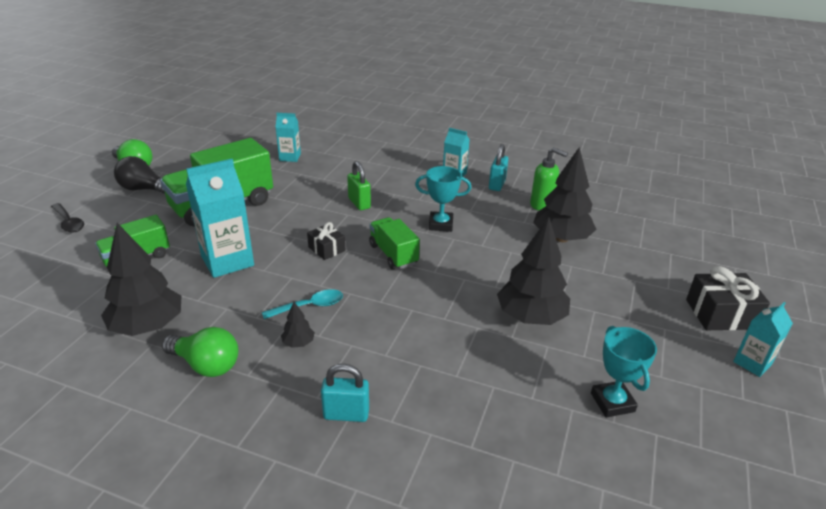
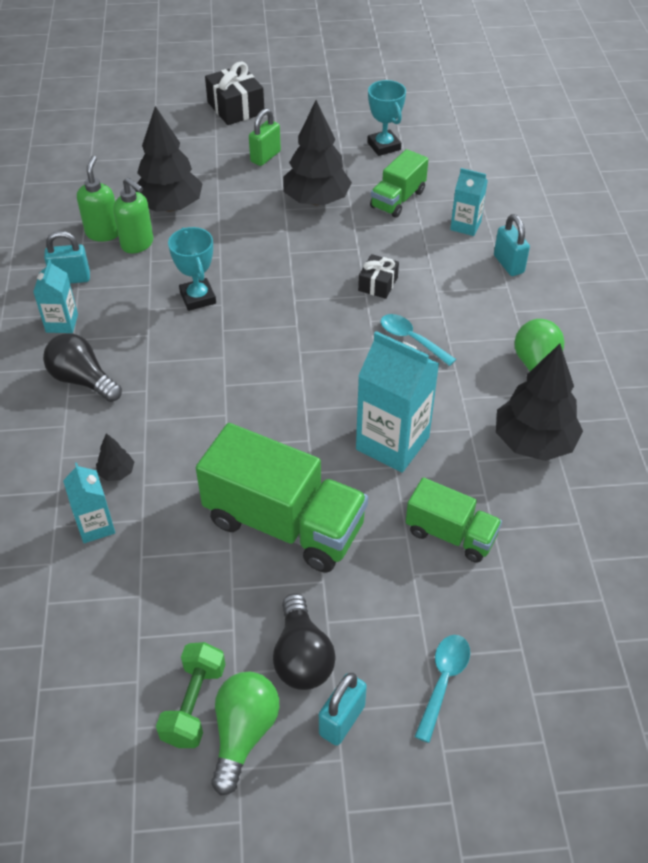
camera: 115 degrees left, 15 degrees up
black spoon [51,203,84,233] -> turquoise spoon [414,635,470,743]
black tree [281,302,315,348] -> black tree moved to [96,433,134,481]
black gift [307,222,345,260] -> black gift moved to [358,254,399,299]
green padlock [347,161,371,210] -> green padlock moved to [249,108,281,166]
green truck [369,217,420,270] -> green truck moved to [370,149,428,218]
turquoise trophy [591,326,657,417] -> turquoise trophy turned 75 degrees counterclockwise [367,80,406,156]
turquoise carton [733,302,793,377] -> turquoise carton moved to [450,168,488,236]
none -> black light bulb [43,333,122,402]
none -> green soap dispenser [113,177,154,253]
none -> green dumbbell [156,642,226,748]
none -> turquoise padlock [319,673,367,746]

